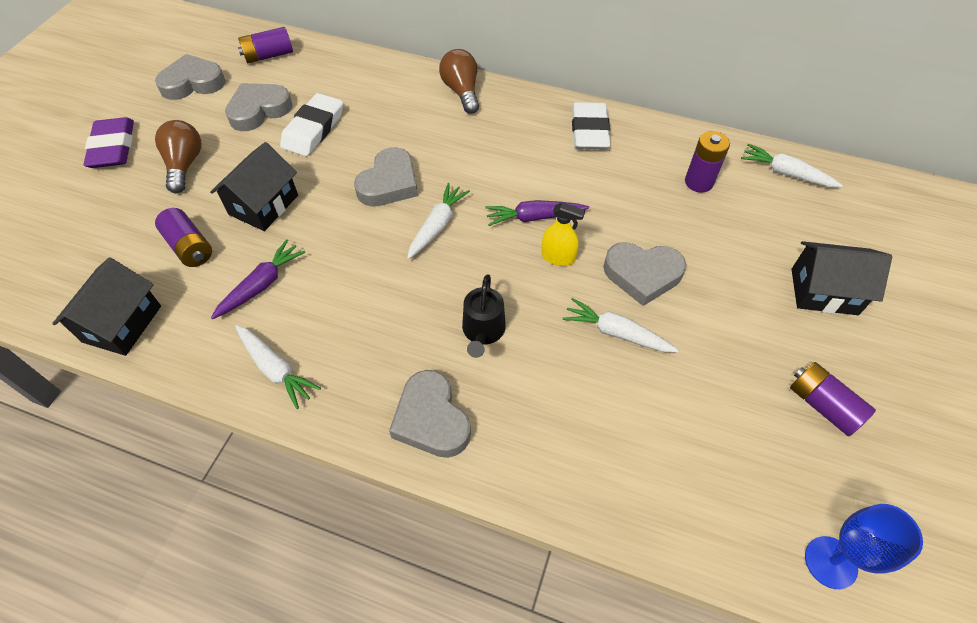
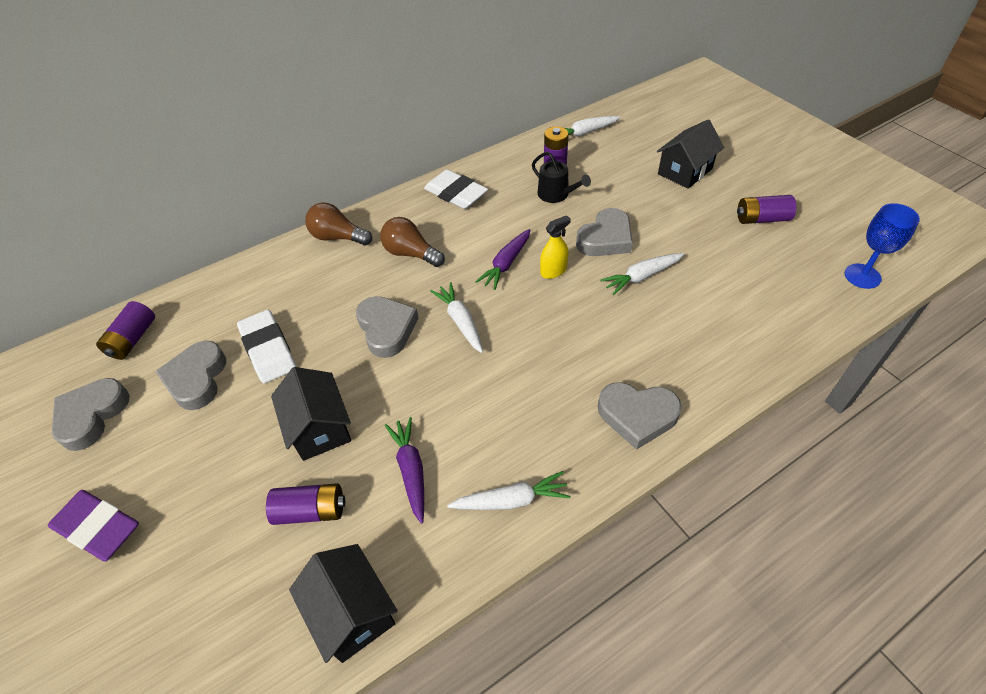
camera: 50 degrees left, 5 degrees down
brown light bulb [155,120,201,193] -> brown light bulb moved to [380,217,445,267]
black watering can [462,274,506,358] -> black watering can moved to [532,152,591,203]

